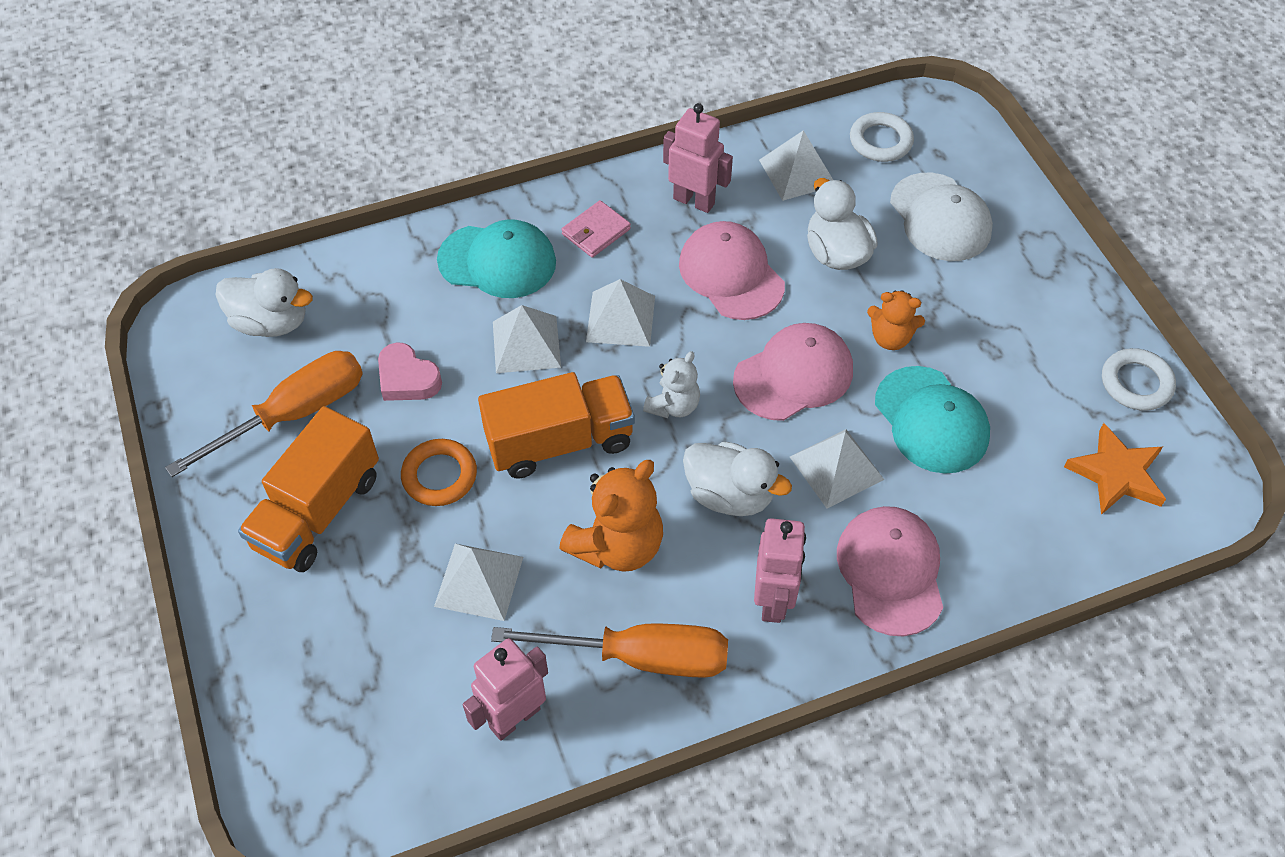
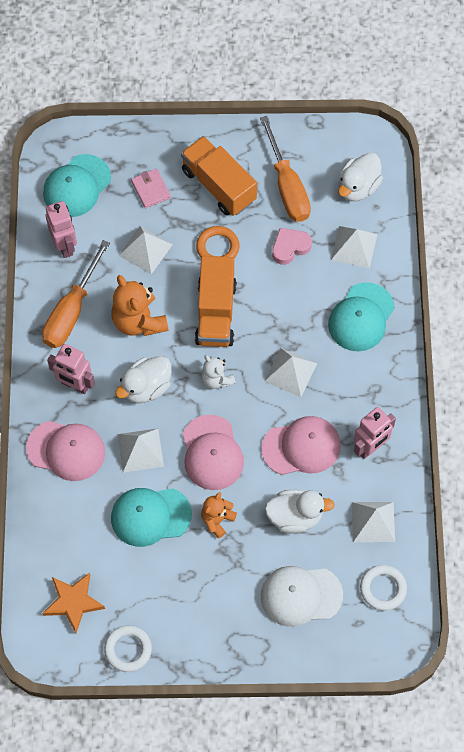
camera: 110 degrees right, 10 degrees up
white pyramid [493,305,561,373] -> white pyramid moved to [331,226,377,268]
pink wallet [562,200,631,258] -> pink wallet moved to [131,169,171,208]
none -> turquoise cap [43,154,111,217]

